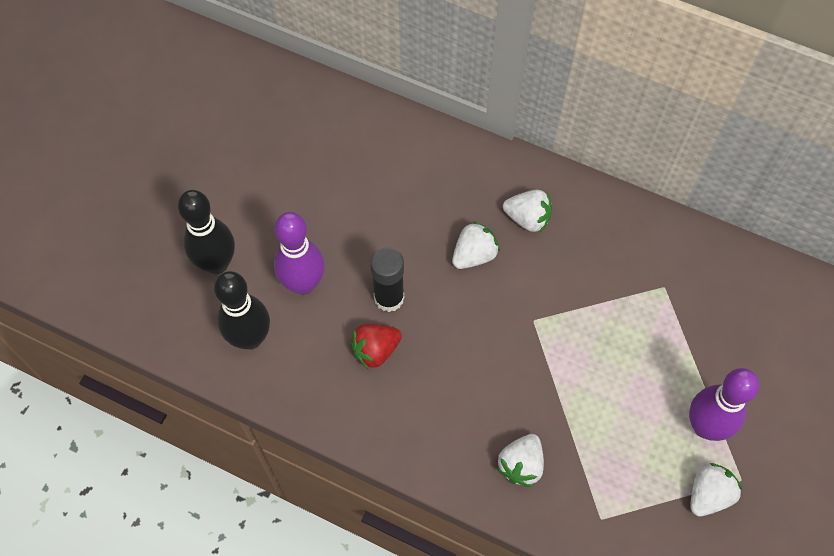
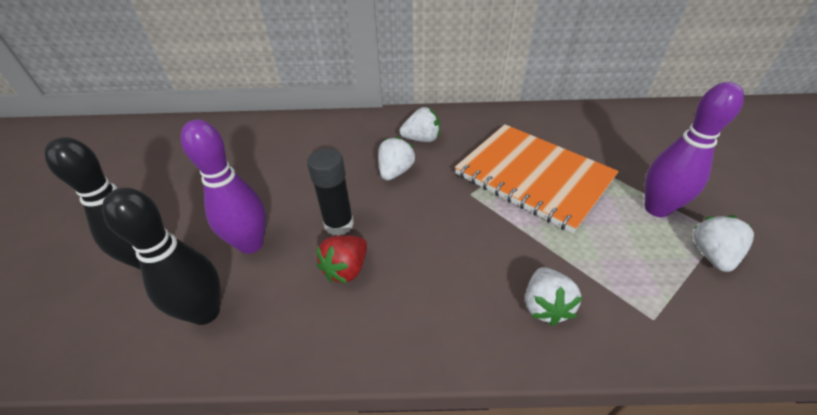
camera: 25 degrees left, 20 degrees down
none -> orange notebook [455,124,619,233]

